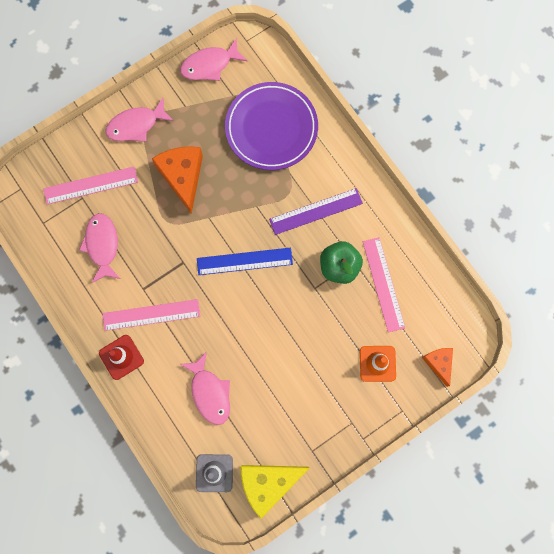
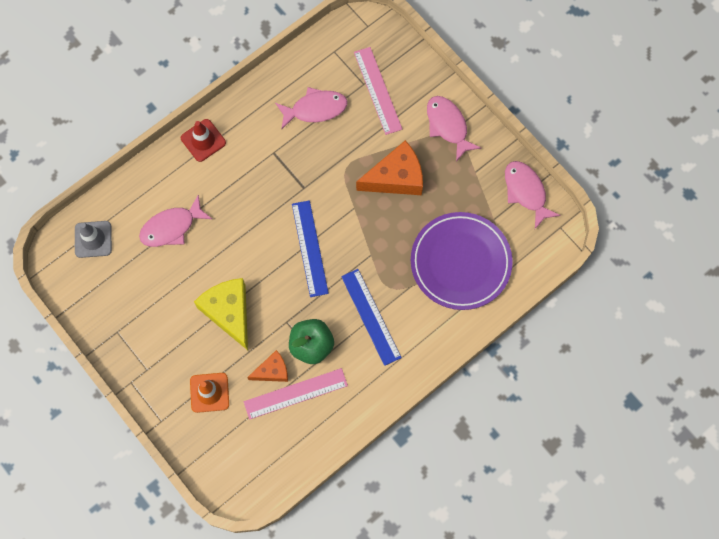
camera: 85 degrees right, 5 degrees down
pink ruler [102,299,200,331] -> none
yellow cheese [241,465,309,519] -> yellow cheese moved to [194,278,248,350]
purple ruler [269,188,363,235] -> blue ruler [341,269,402,366]
orange cheese [422,348,453,387] -> orange cheese moved to [247,350,288,382]

